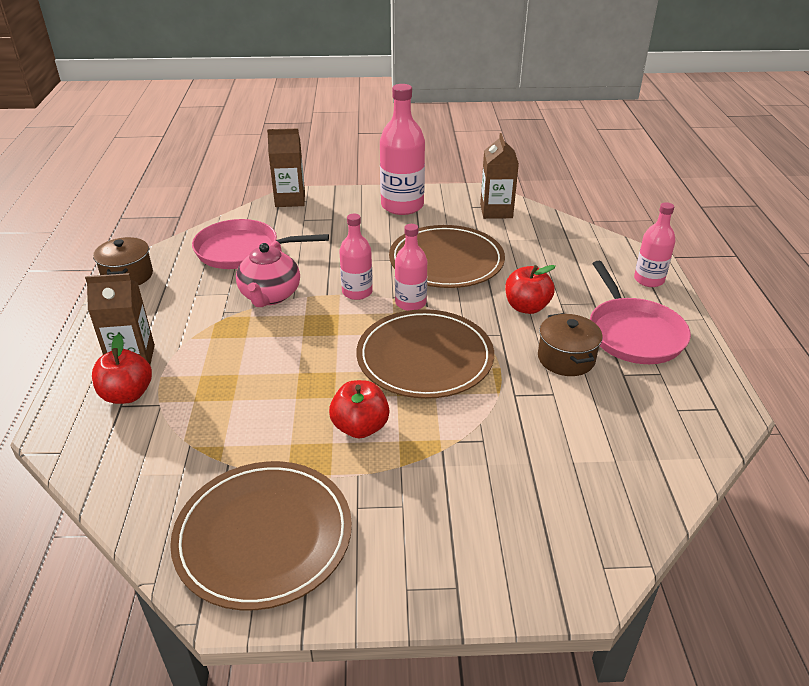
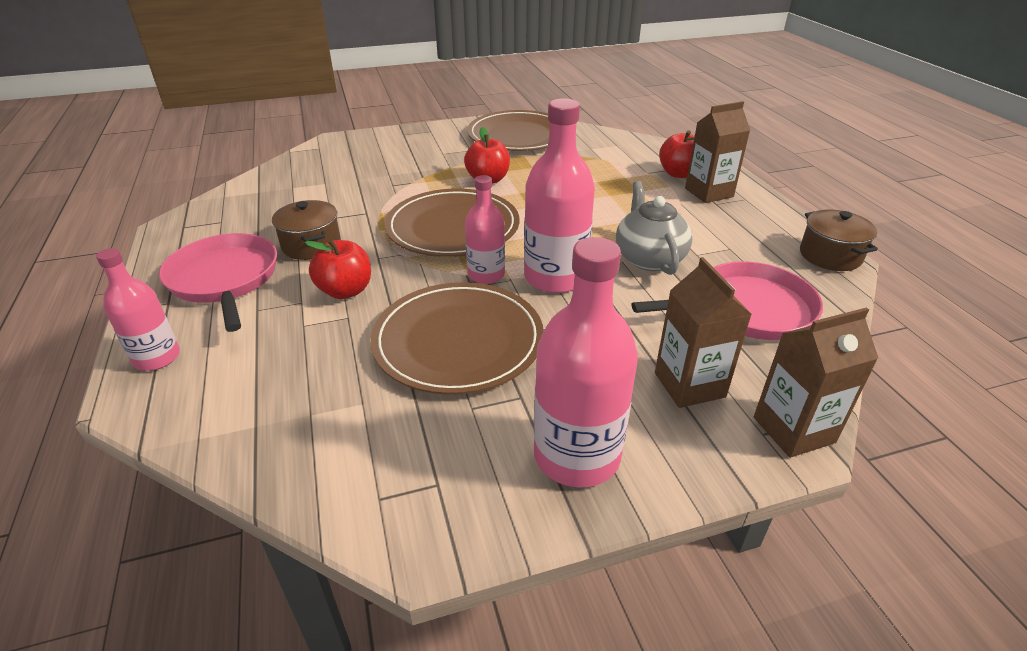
camera: 165 degrees right, 0 degrees up
pink teapot [236,241,300,307] -> grey teapot [616,181,692,275]
pink bottle [339,214,373,300] -> pink bottle [524,98,595,293], size x1.66
brown carton [480,133,519,219] -> brown carton moved to [655,257,752,408]

